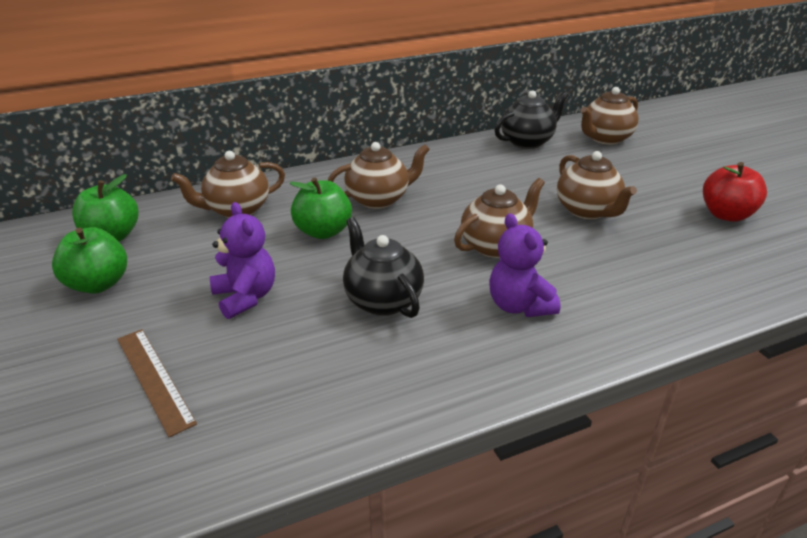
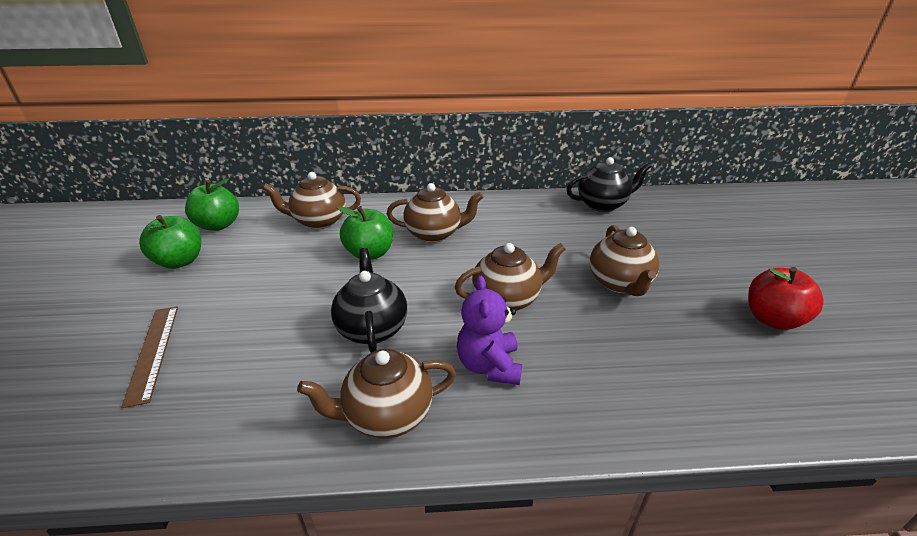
camera: 20 degrees right, 0 degrees up
purple teddy bear [210,202,275,319] -> none
brown teapot [580,87,639,145] -> brown teapot moved to [297,349,456,439]

